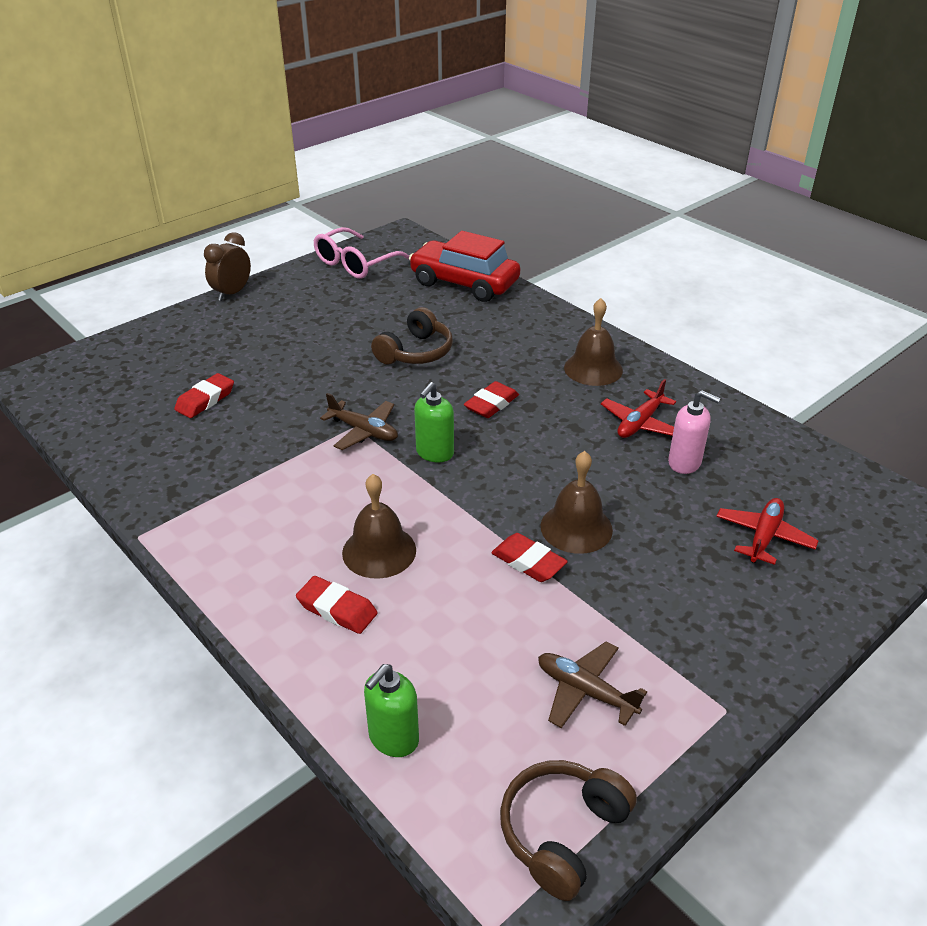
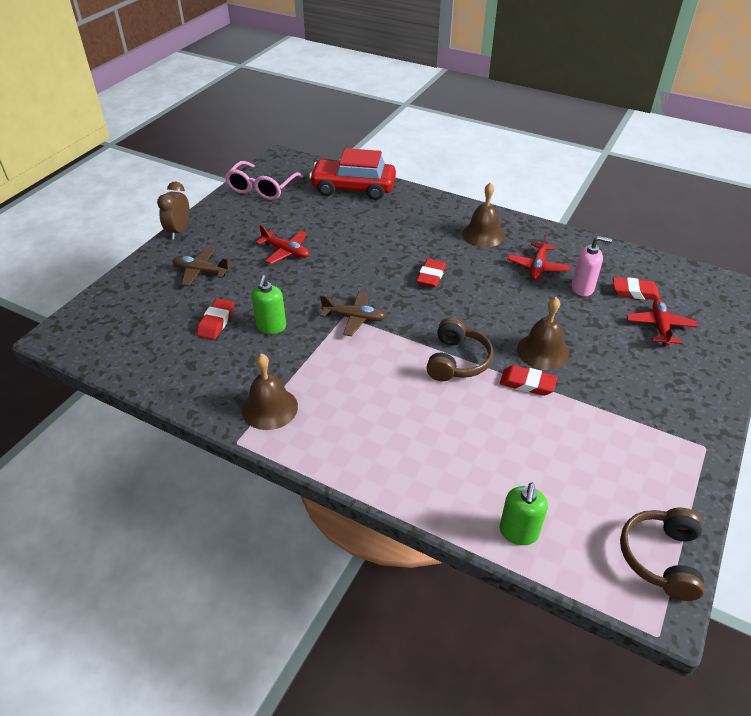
camera: 20 degrees left, 5 degrees up
red eraser [296,576,378,634] -> red eraser moved to [613,277,660,300]
brown bell [342,474,416,579] -> brown bell moved to [242,354,298,430]
brown headphones [371,307,453,364] -> brown headphones moved to [426,318,493,381]
green soap dispenser [414,382,454,462] -> green soap dispenser moved to [252,275,286,334]
brown plane [538,641,647,728] -> brown plane moved to [172,248,232,286]
none -> red plane [256,225,309,264]

